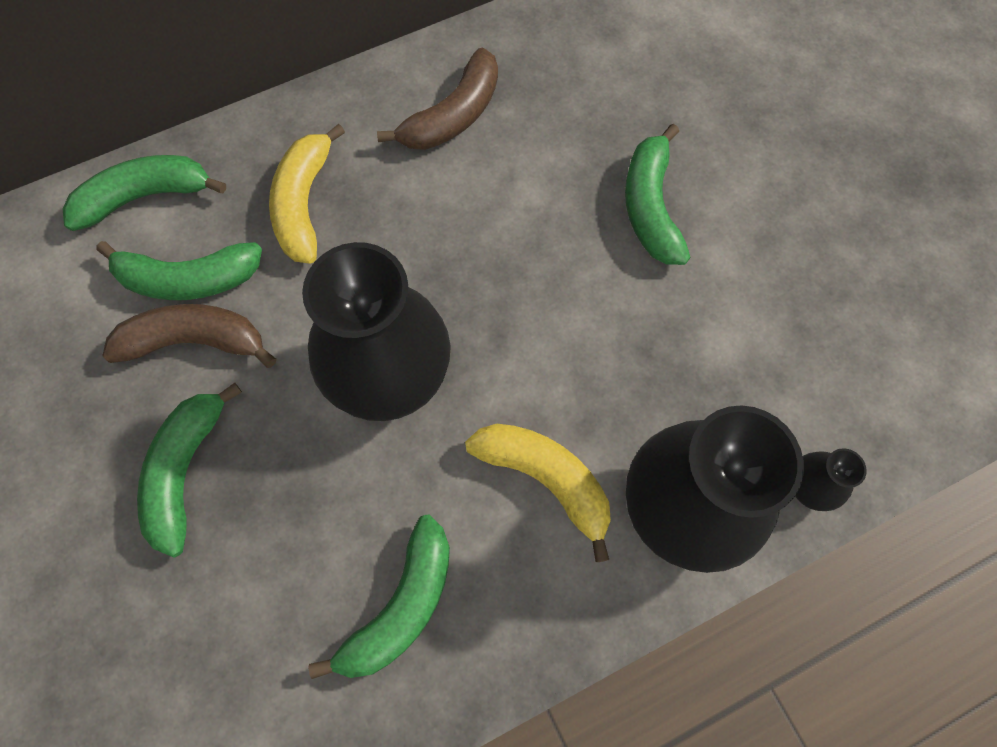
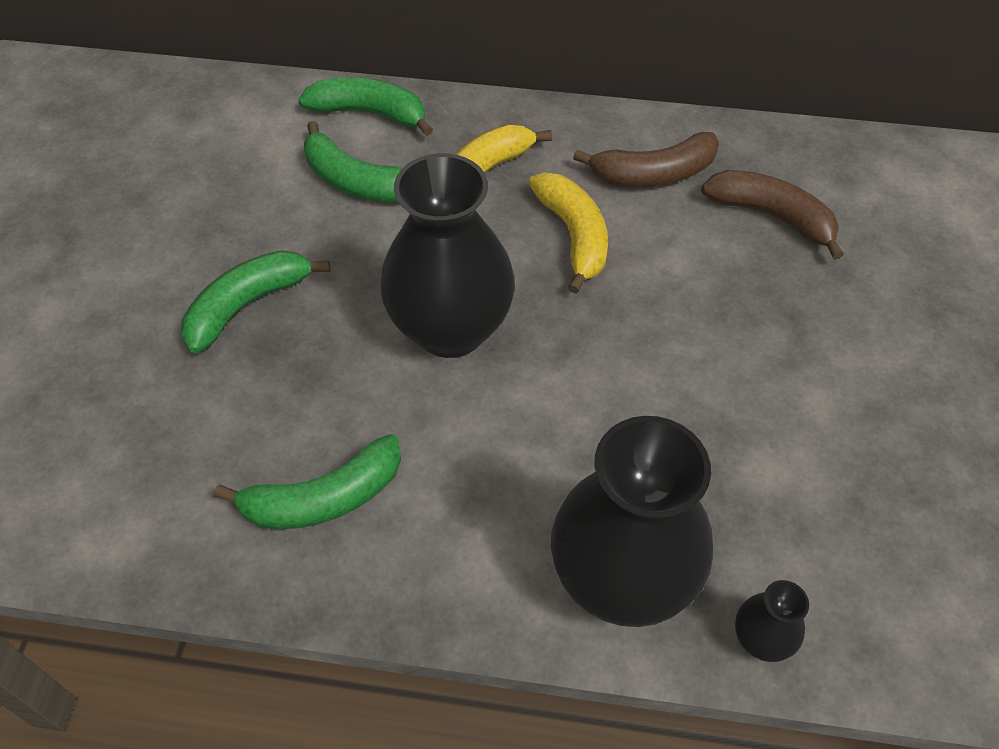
camera: 35 degrees right, 15 degrees down
brown banana [102,304,276,368] -> brown banana moved to [701,170,844,260]
yellow banana [465,424,611,562] -> yellow banana moved to [528,172,608,294]
green banana [625,124,691,265] -> none

